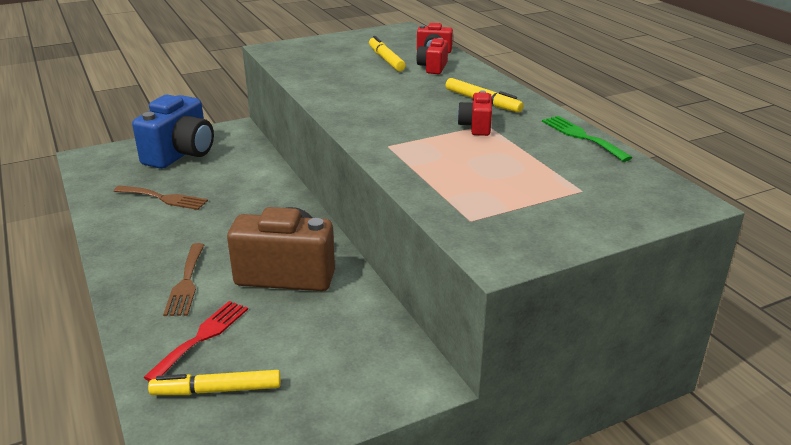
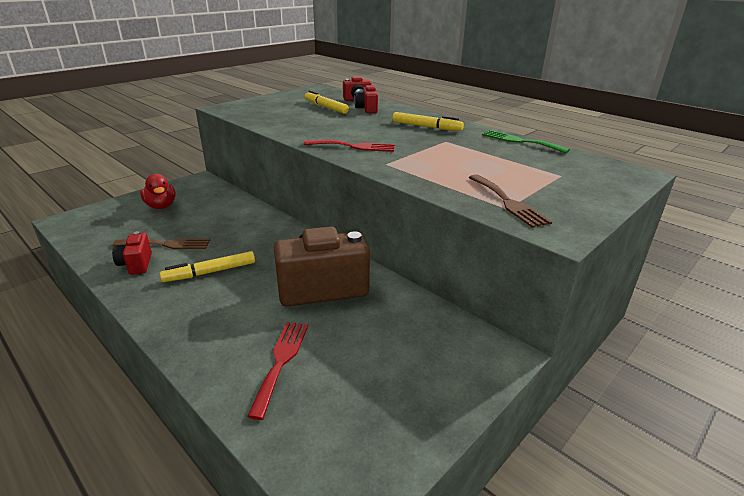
camera: 20 degrees left, 0 degrees up
blue camera [132,95,214,169] -> red duck [140,174,176,209]
yellow marker [148,370,281,395] -> yellow marker moved to [160,251,255,282]
brown fork [163,243,204,316] -> brown fork moved to [469,174,552,228]
red camera [457,91,492,136] -> red camera moved to [112,231,152,275]
none -> red fork [304,140,395,152]

